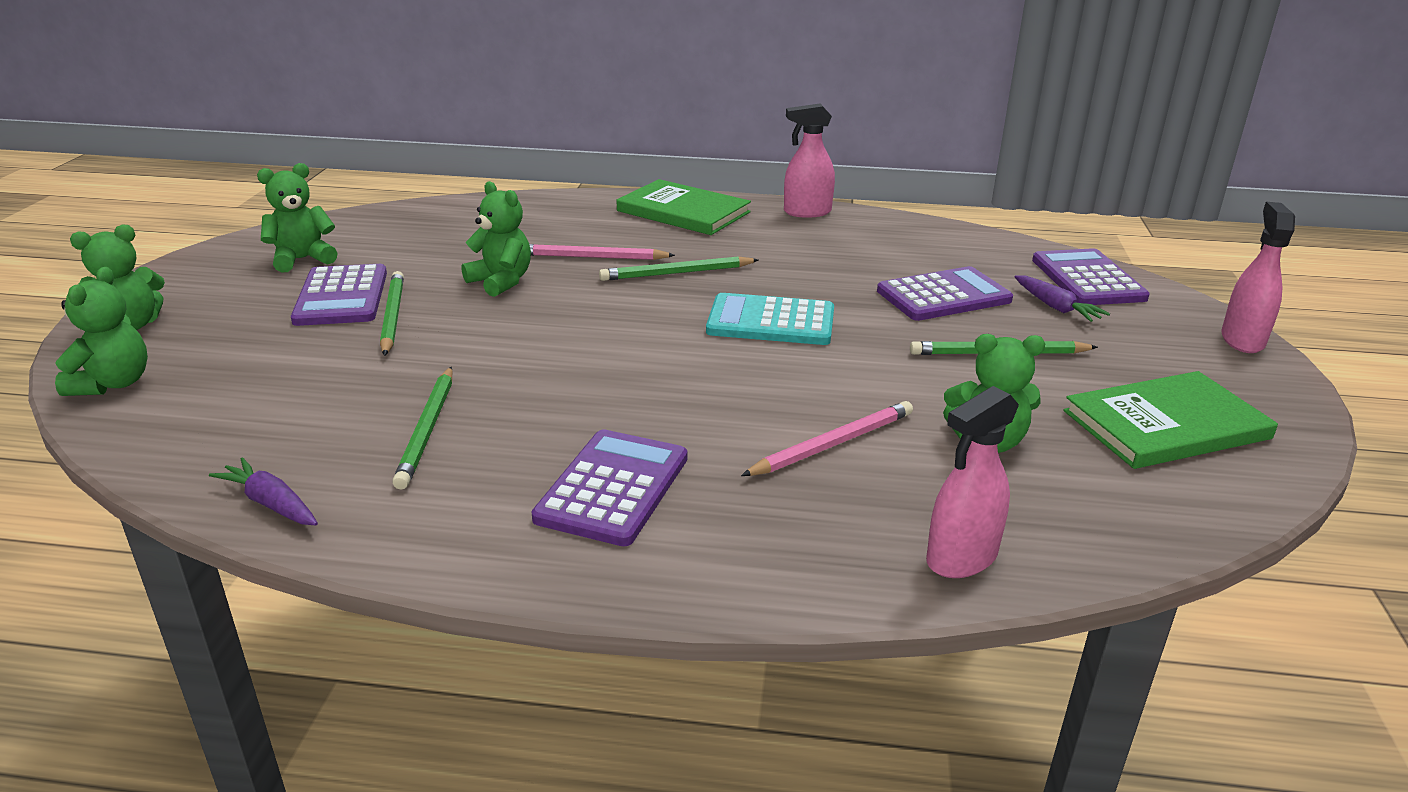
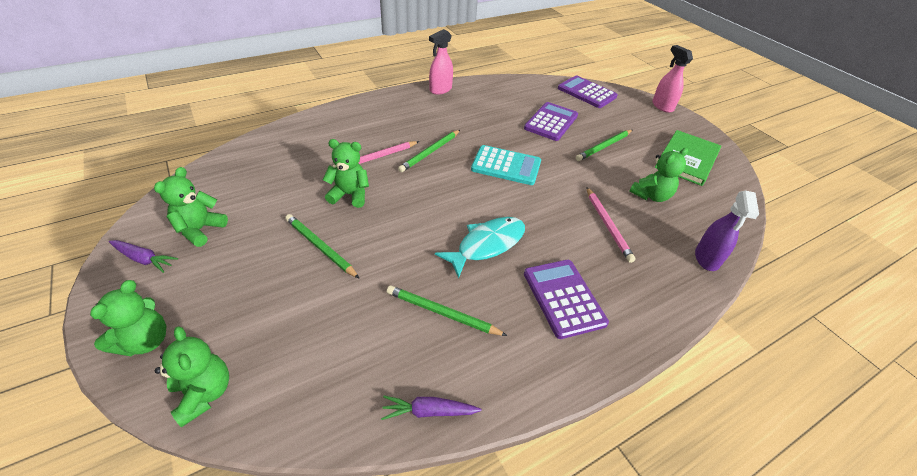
camera: 40 degrees left, 15 degrees up
purple calculator [291,264,387,326] -> none
green pencil [392,367,452,490] -> green pencil turned 150 degrees clockwise [387,286,507,336]
green book [617,179,751,235] -> none
turquoise calculator [706,293,834,345] -> turquoise calculator turned 135 degrees counterclockwise [471,145,541,185]
pink pencil [741,401,913,476] -> pink pencil turned 150 degrees clockwise [586,187,636,263]
pink spray bottle [926,386,1019,578] -> purple spray bottle [695,191,759,271]
purple carrot [1014,275,1110,322] -> purple carrot moved to [109,240,178,273]
none -> turquoise fish [435,217,525,279]

